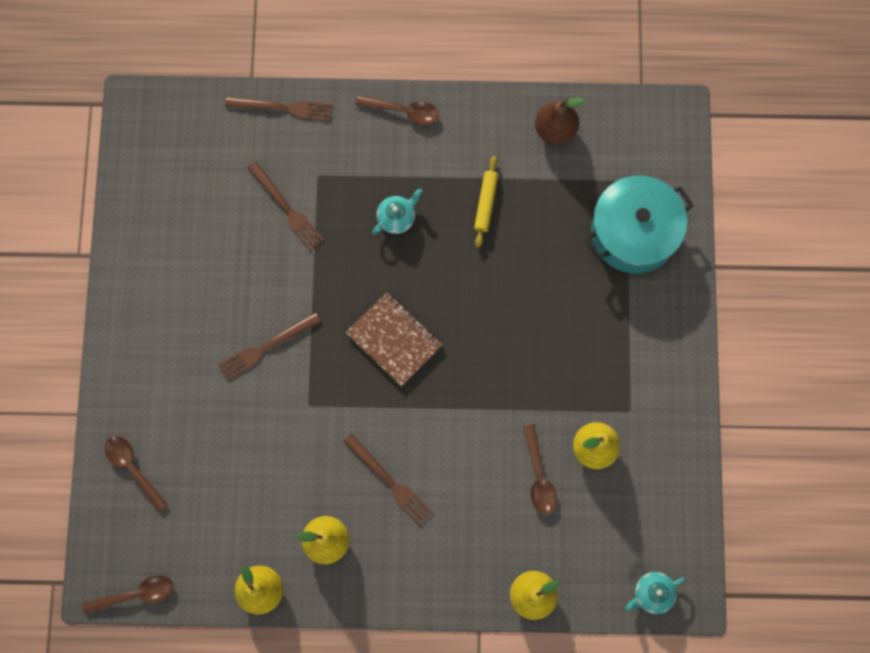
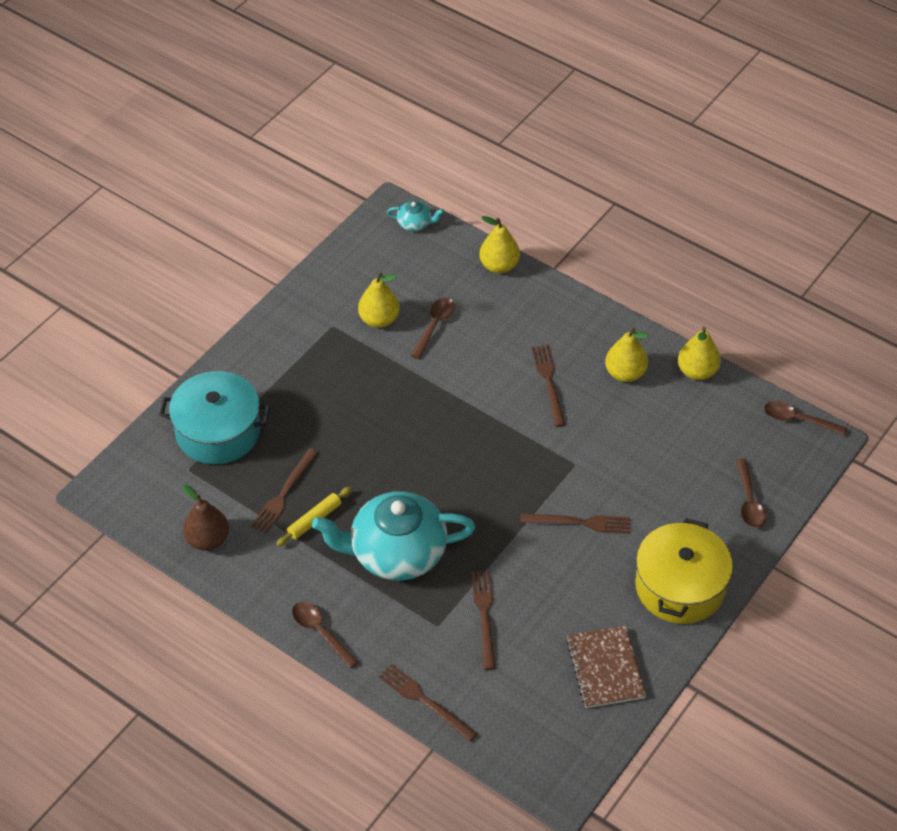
camera: 145 degrees left, 25 degrees down
brown notebook [346,292,442,387] -> brown notebook moved to [566,626,646,708]
turquoise teapot [372,188,422,234] -> turquoise teapot [312,491,476,580], size x2.42
none -> brown fork [251,448,318,534]
none -> yellow pot [635,518,733,624]

